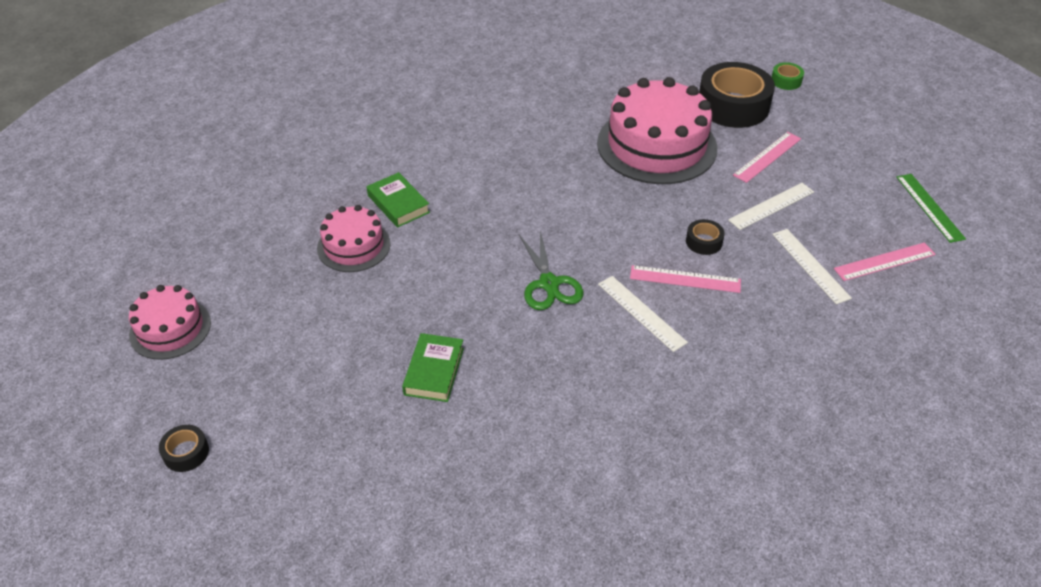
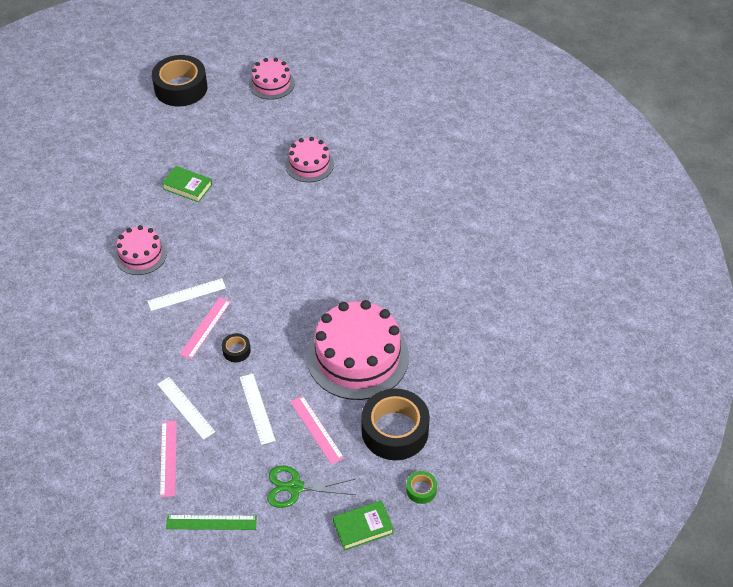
camera: 105 degrees right, 5 degrees up
black tape [159,425,209,472] -> black tape [152,55,208,107], size x2.29
green book [367,172,430,228] -> green book moved to [333,500,394,551]
green scissors [519,230,584,310] -> green scissors moved to [267,466,355,508]
white ruler [772,229,852,304] -> white ruler turned 60 degrees clockwise [157,377,215,440]
none -> pink cake [115,225,167,275]

